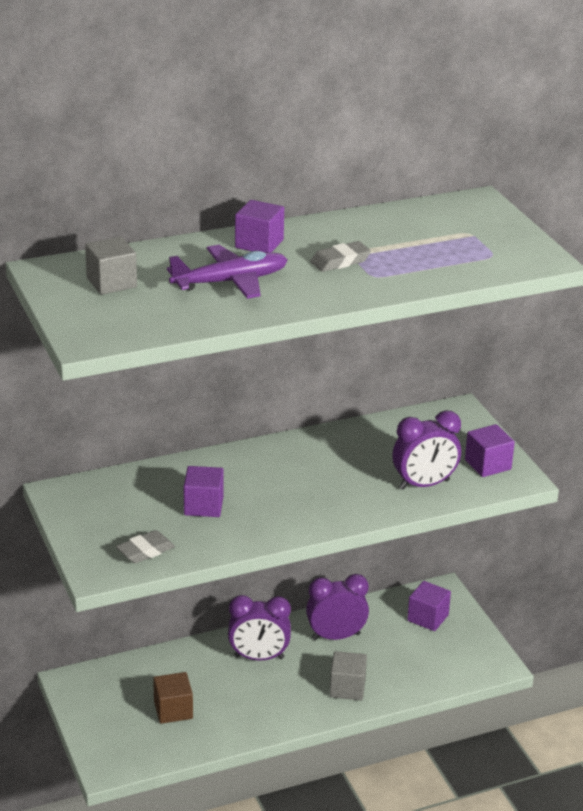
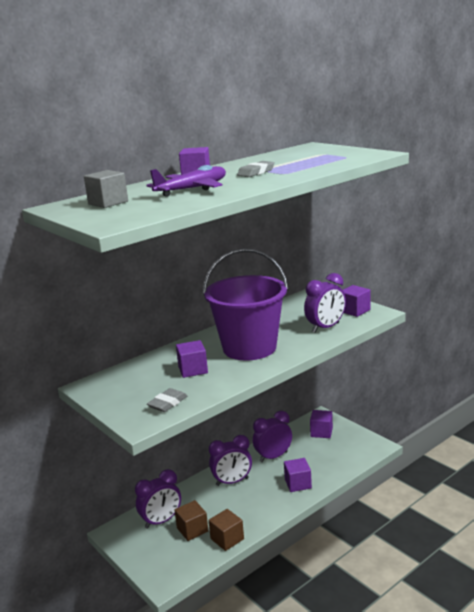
camera: 15 degrees left, 10 degrees down
grey cube [330,651,367,700] -> purple cube [284,458,312,492]
none -> purple clock [135,469,181,529]
none -> purple bucket [203,248,288,360]
none -> brown cube [209,509,244,551]

